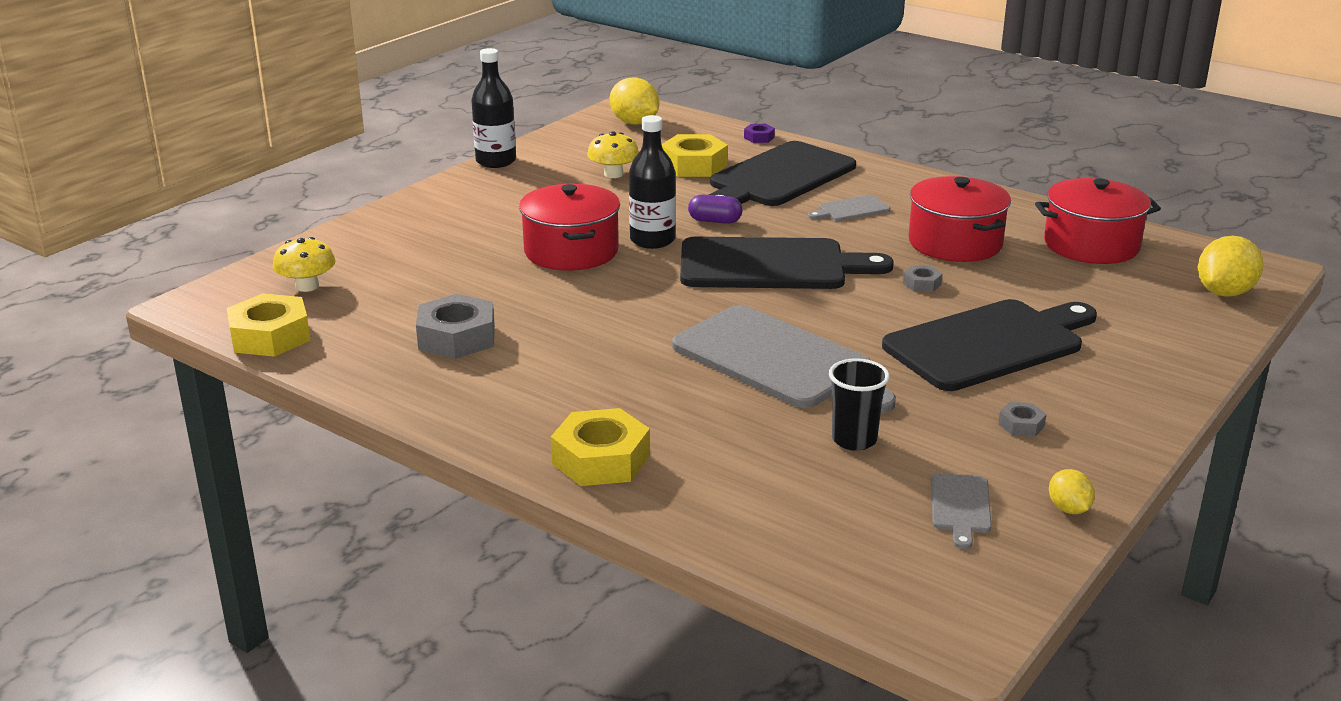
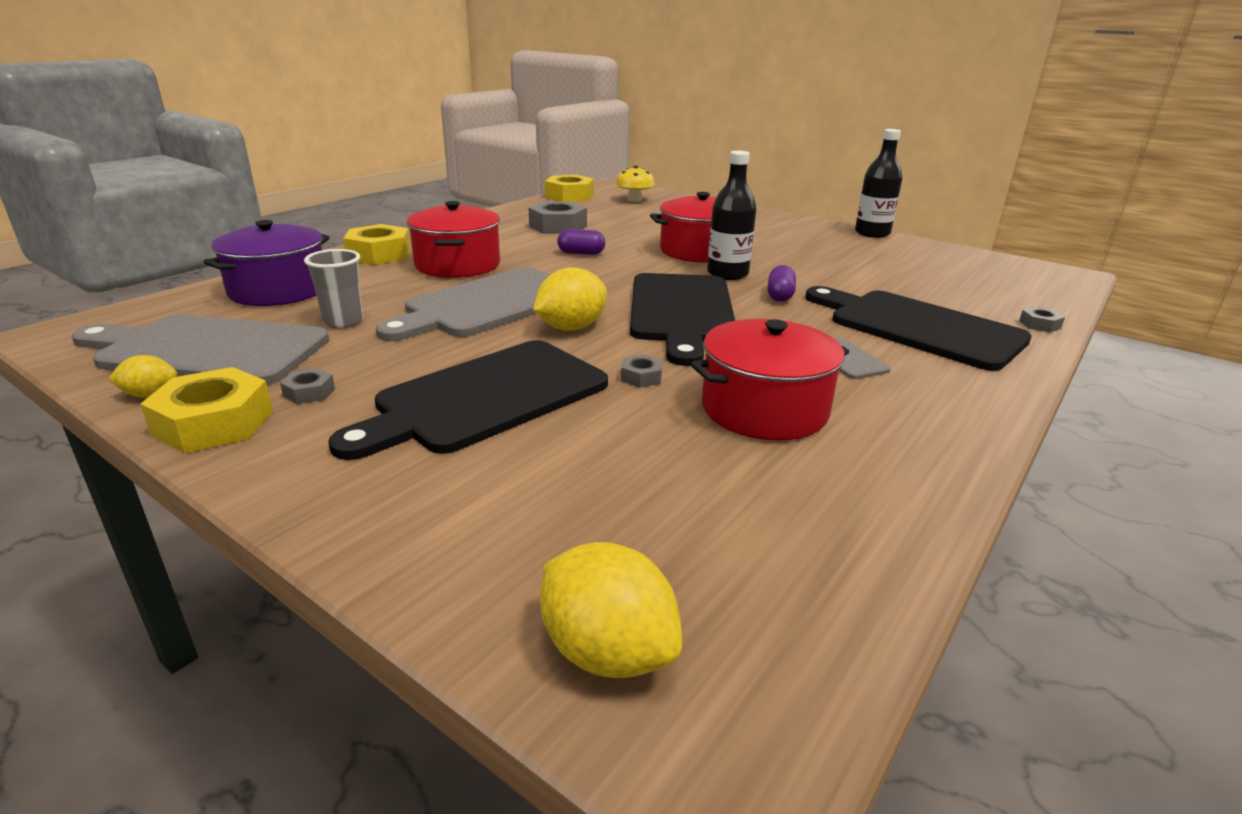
camera: 90 degrees right, 0 degrees up
yellow mushroom [587,131,639,178] -> none
yellow lemon [610,77,659,125] -> yellow lemon moved to [533,267,607,331]
yellow nut [662,134,728,177] -> yellow nut moved to [140,367,273,453]
purple nut [744,124,775,143] -> grey nut [1019,306,1065,333]
black cup [829,358,890,451] -> grey cup [304,249,363,328]
black cutting board [882,299,1097,391] -> black cutting board turned 75 degrees clockwise [328,340,608,460]
grey cutting board [931,473,992,549] -> grey cutting board [72,314,329,385], size x2.33
red pot [1035,178,1161,264] -> red pot moved to [407,201,500,278]
none -> purple pot [203,220,330,306]
none -> purple capsule [557,229,605,255]

